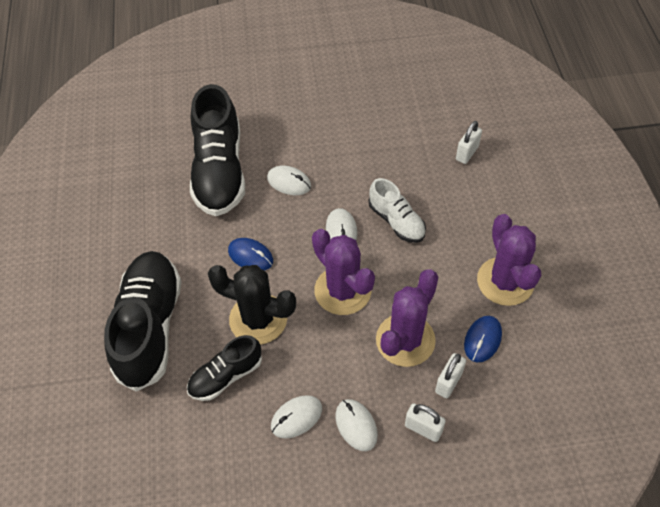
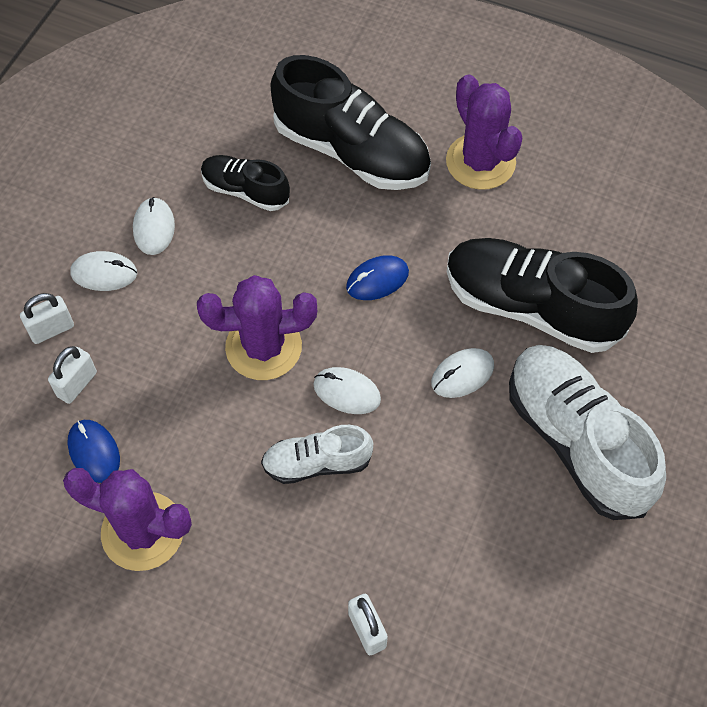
camera: 120 degrees right, 5 degrees up
black shoe [187,335,262,401] -> black shoe turned 60 degrees counterclockwise [201,155,290,211]
black cactus [208,265,296,344] -> none
purple cactus [376,269,438,367] -> purple cactus moved to [446,74,522,190]
white padlock [435,353,466,399] -> white padlock turned 60 degrees clockwise [48,346,97,404]
none -> white shoe [509,345,666,520]

